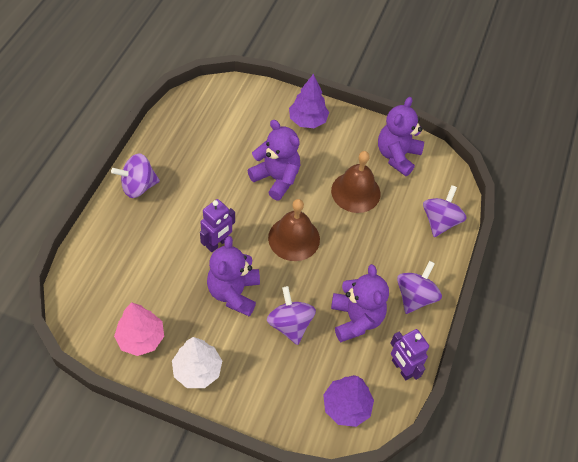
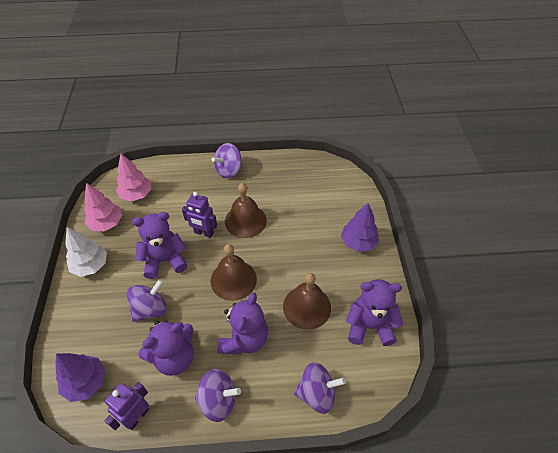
camera: 70 degrees right, 5 degrees down
purple spinning top [111,153,160,198] -> purple spinning top turned 90 degrees counterclockwise [211,143,242,178]
purple teddy bear [247,120,300,200] -> purple teddy bear moved to [217,292,268,355]
none -> pink tree [116,154,151,202]
none -> brown bell [225,183,267,238]

